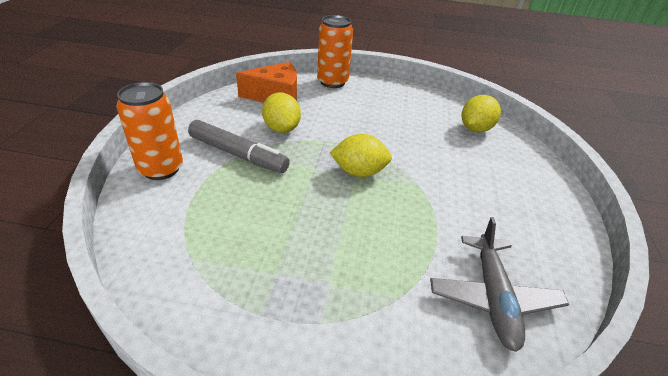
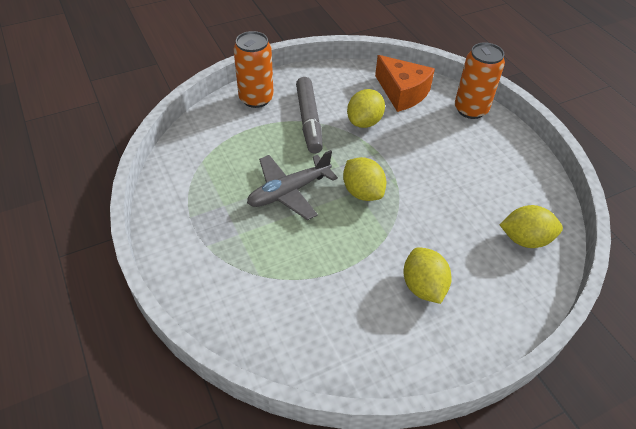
camera: 55 degrees right, 10 degrees up
grey plane [430,217,569,352] -> grey plane moved to [247,150,338,220]
none -> yellow lemon [404,247,452,304]

